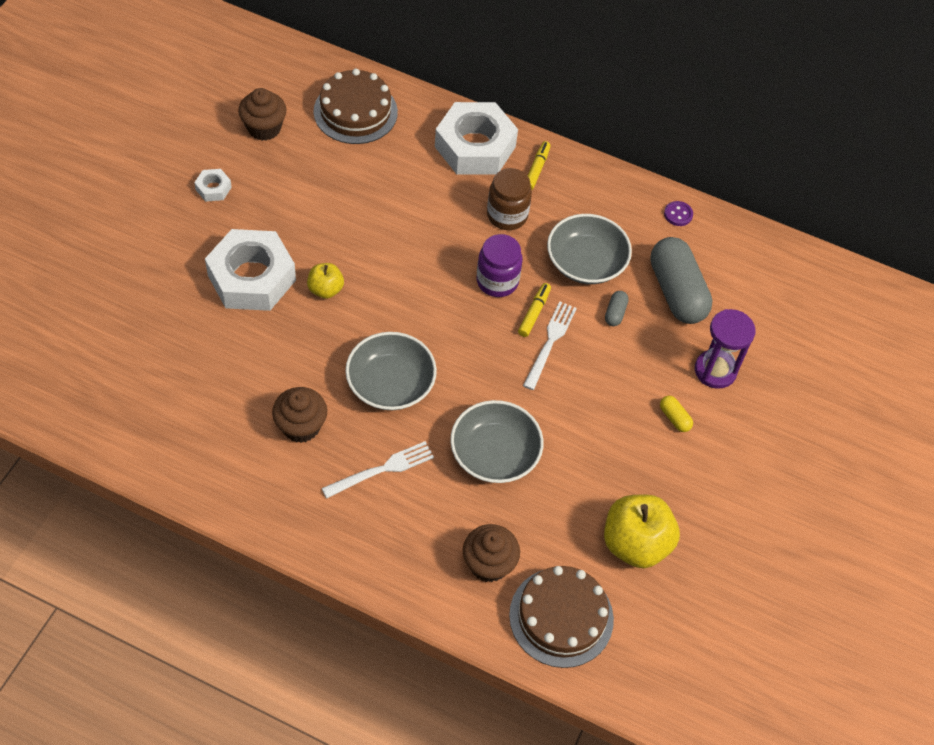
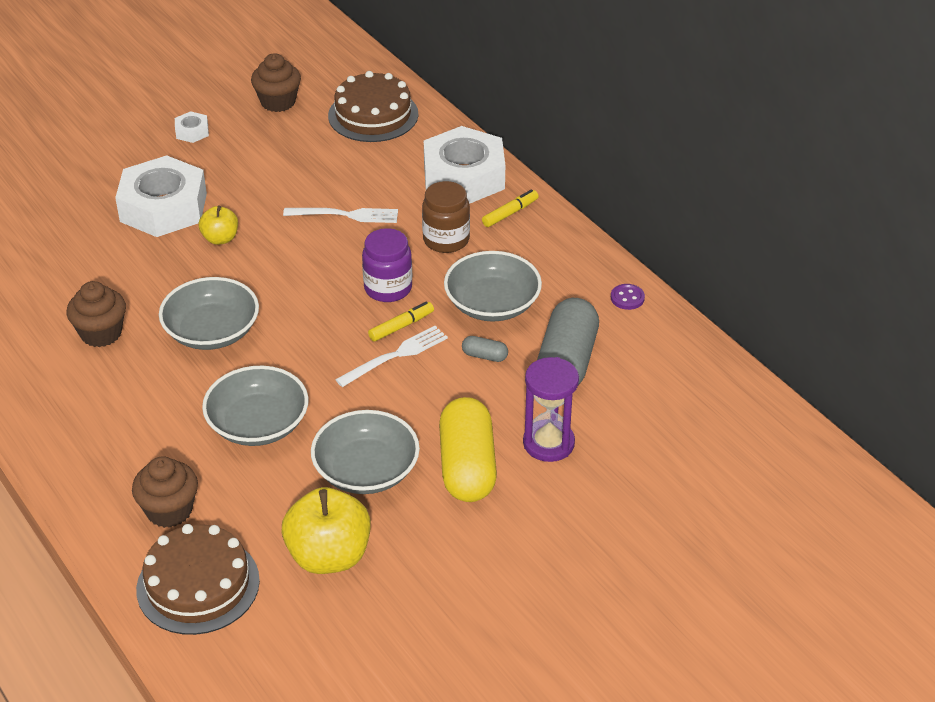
camera: 35 degrees right, 15 degrees down
white fork [322,441,434,498] -> white fork moved to [283,208,398,223]
grey capsule [605,291,629,326] -> grey capsule turned 60 degrees clockwise [462,336,508,362]
yellow capsule [660,396,693,432] -> yellow capsule [439,397,497,502], size x2.41
none -> grey bowl [311,410,420,494]

